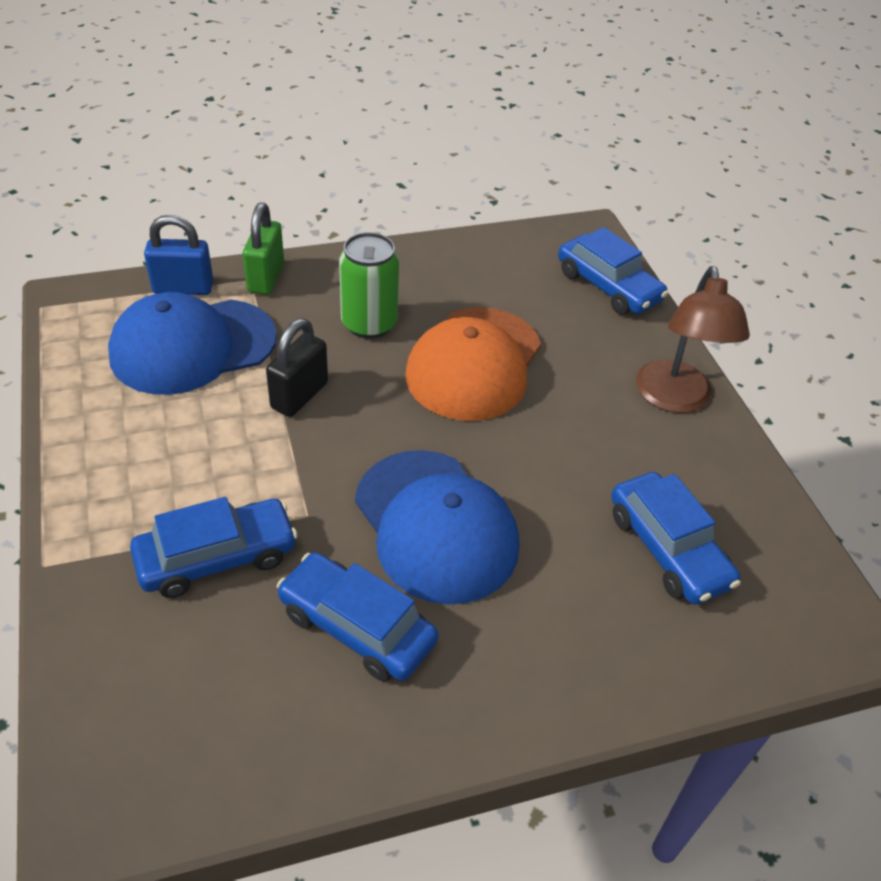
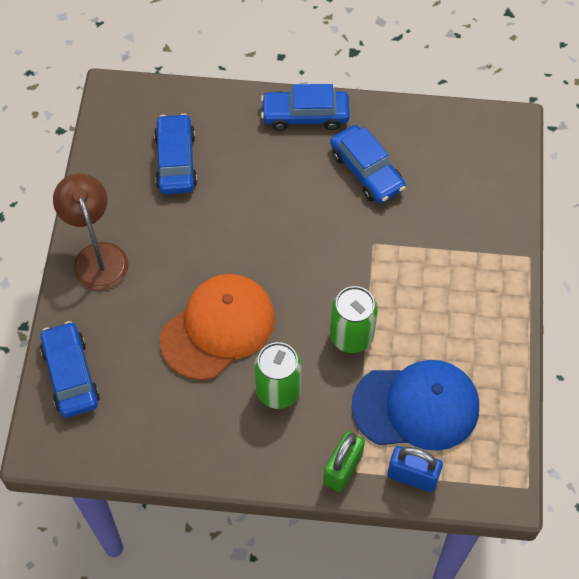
camera: 155 degrees left, 15 degrees up
blue car [130,497,298,598] -> blue car moved to [261,84,350,131]
black padlock [266,318,328,417] -> green can [330,286,378,353]
blue cap [355,450,519,605] -> none
brown lamp [636,266,750,413] -> brown lamp turned 45 degrees counterclockwise [53,173,129,290]

